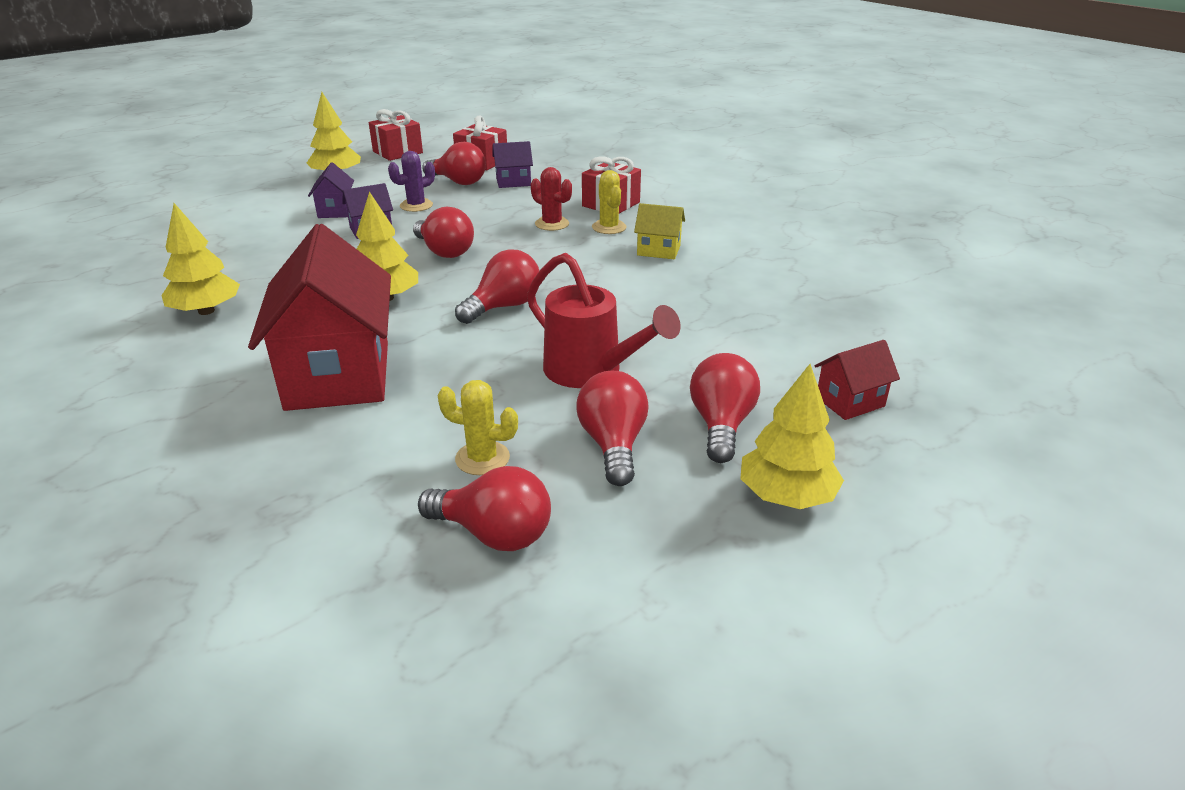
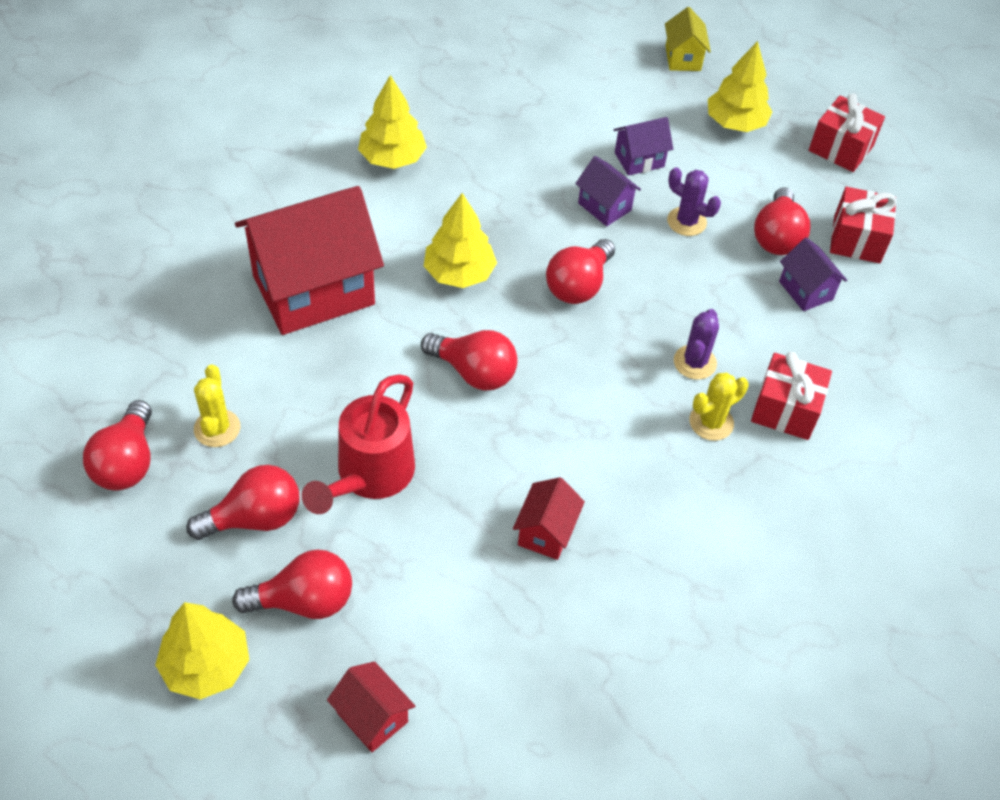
camera: 70 degrees right, 20 degrees up
red cactus [531,167,572,231] -> purple cactus [674,309,719,380]
yellow house [634,203,685,259] -> yellow house moved to [665,7,711,71]
none -> red house [513,477,585,560]

